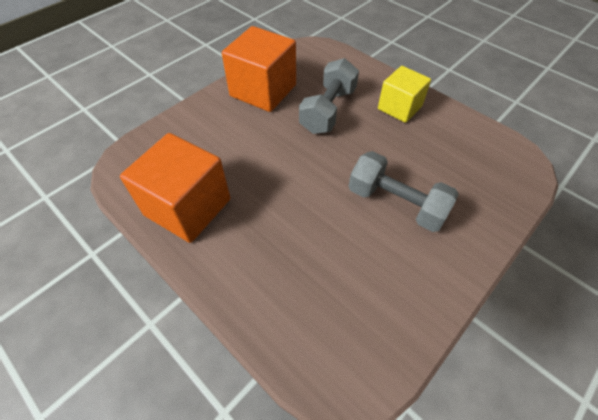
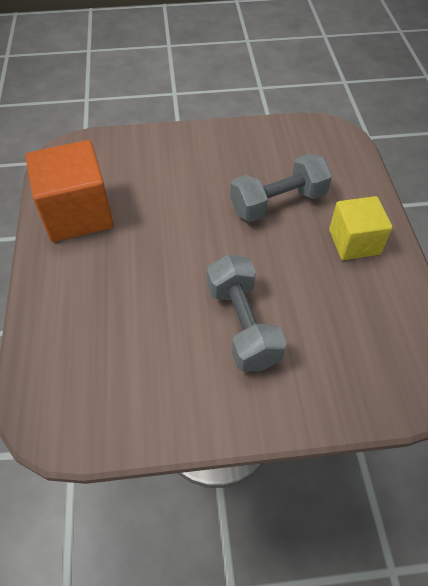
camera: 40 degrees right, 0 degrees up
orange cube [222,26,296,112] -> none

